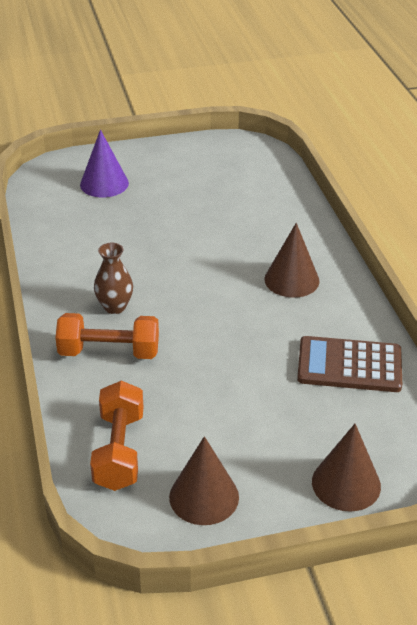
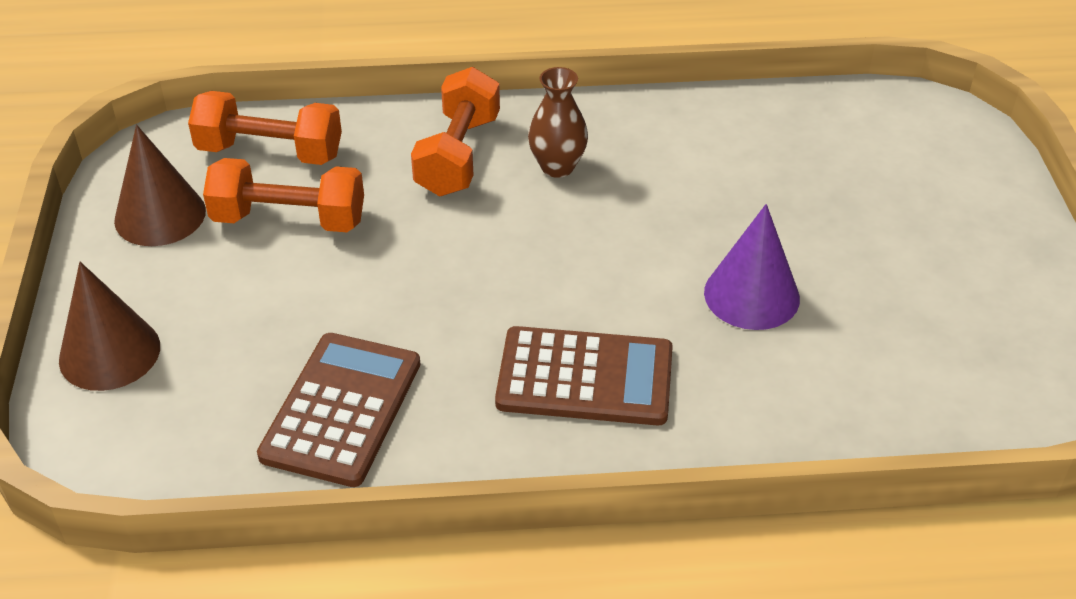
camera: 100 degrees right, 5 degrees up
purple cone [80,130,129,198] -> purple cone moved to [704,204,800,330]
brown cone [264,223,320,298] -> brown calculator [495,326,673,425]
none -> orange dumbbell [203,158,364,232]

